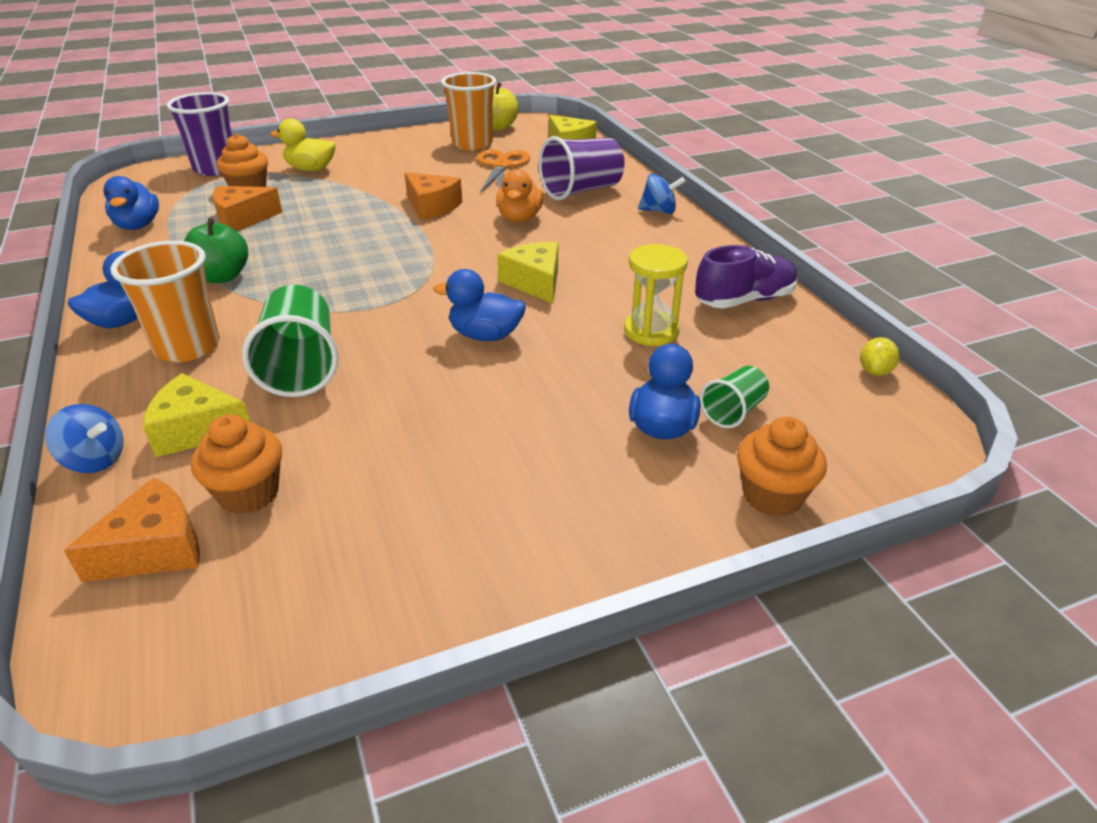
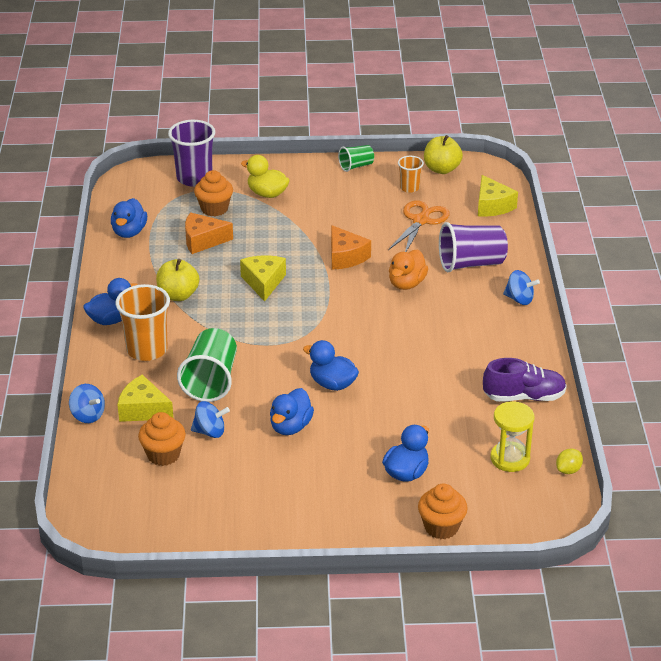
camera: 20 degrees right, 0 degrees up
orange cheese [64,477,200,582] -> none
green apple [184,218,248,283] -> yellow apple [156,259,199,301]
orange cup [441,72,496,150] -> orange cup [398,156,424,193], size x0.55
yellow cheese [497,242,558,304] -> yellow cheese moved to [240,255,286,302]
yellow hourglass [624,244,688,346] -> yellow hourglass moved to [490,401,535,472]
green cup [700,366,769,428] -> green cup moved to [338,145,374,172]
none -> blue spinning top [191,401,230,438]
none -> blue duck [270,388,314,435]

